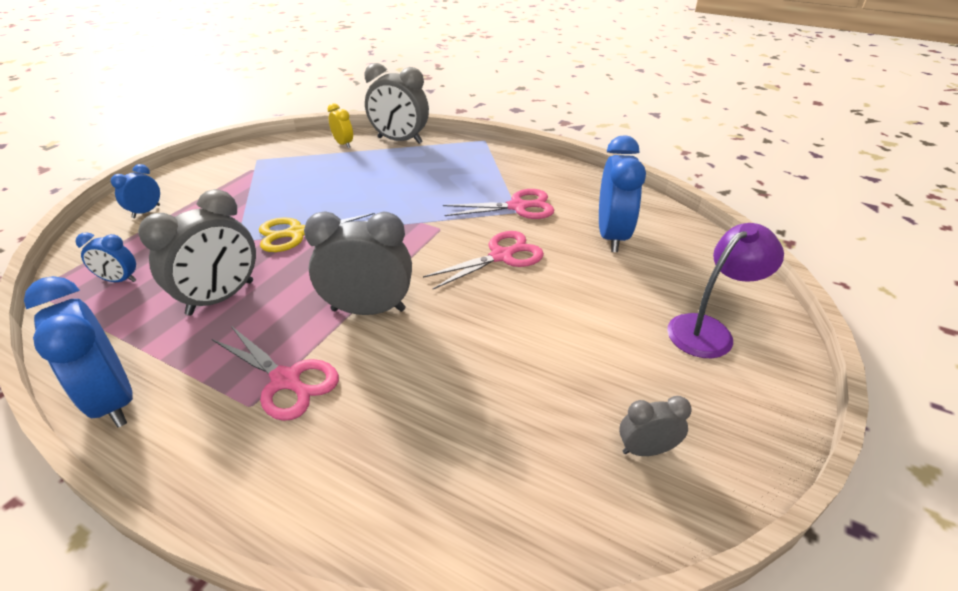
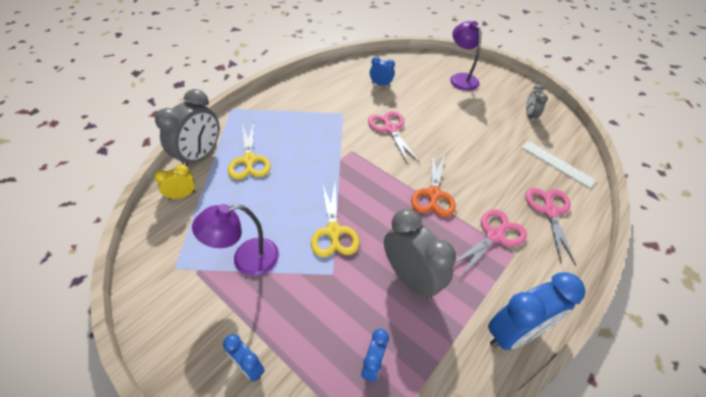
camera: 80 degrees left, 10 degrees up
grey clock [304,211,412,315] -> orange scissors [411,152,456,217]
pink scissors [443,189,554,219] -> pink scissors moved to [525,188,576,266]
blue clock [599,135,646,252] -> blue clock [370,57,395,87], size x0.52
none -> purple lamp [192,204,279,276]
none -> yellow scissors [228,122,271,180]
none -> white ruler [521,141,597,188]

